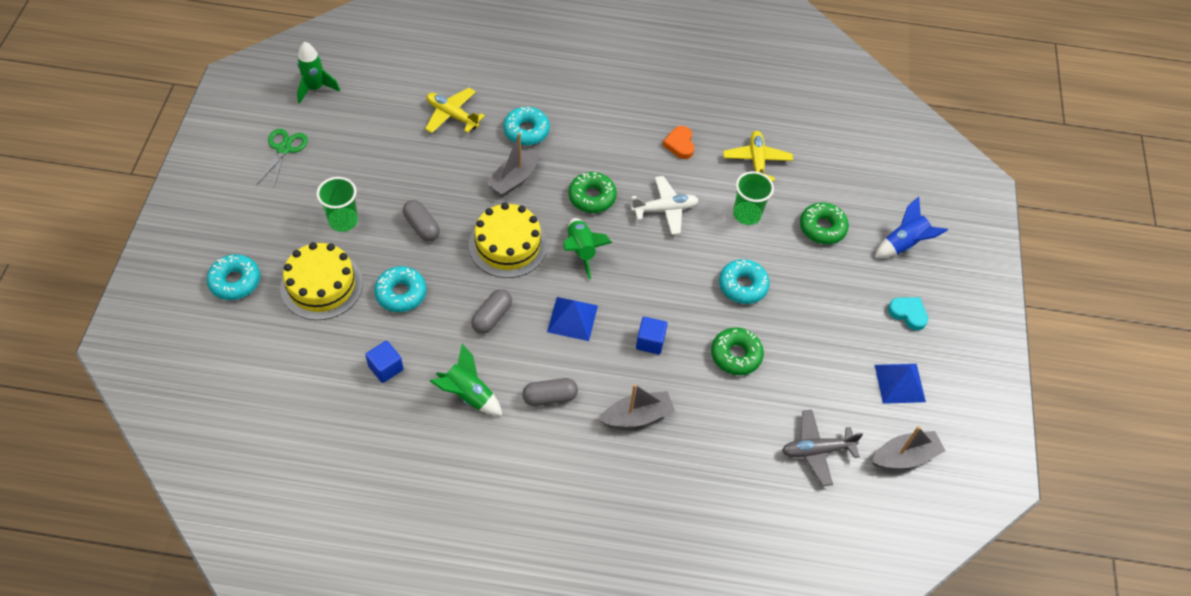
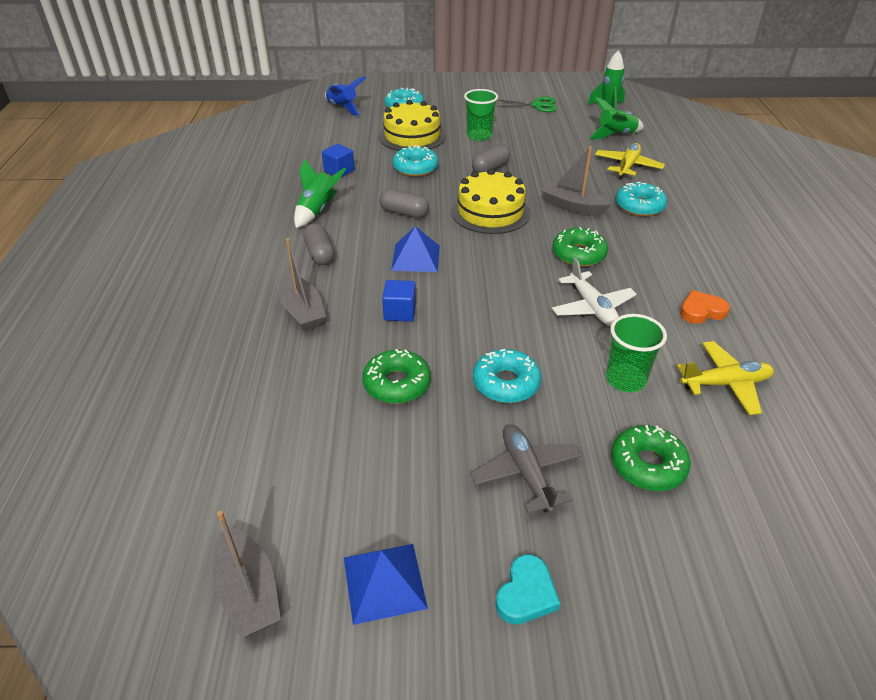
camera: 85 degrees right, 15 degrees down
green rocket [563,218,612,279] -> green rocket moved to [589,97,644,139]
grey plane [782,410,863,486] -> grey plane moved to [470,424,583,514]
blue rocket [875,197,948,258] -> blue rocket moved to [325,76,366,116]

